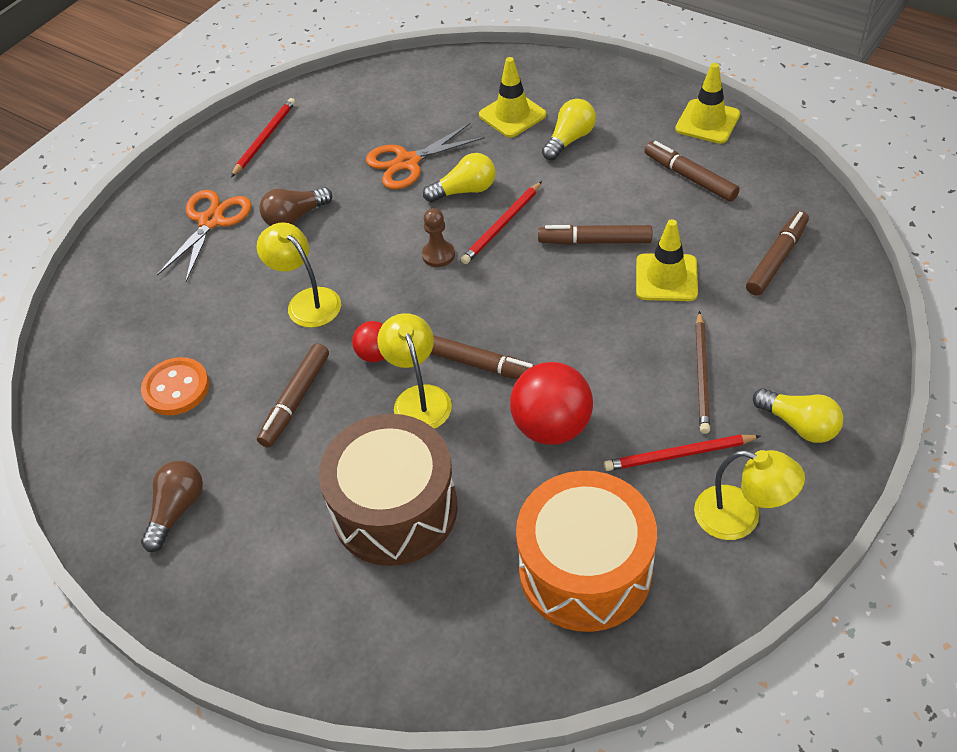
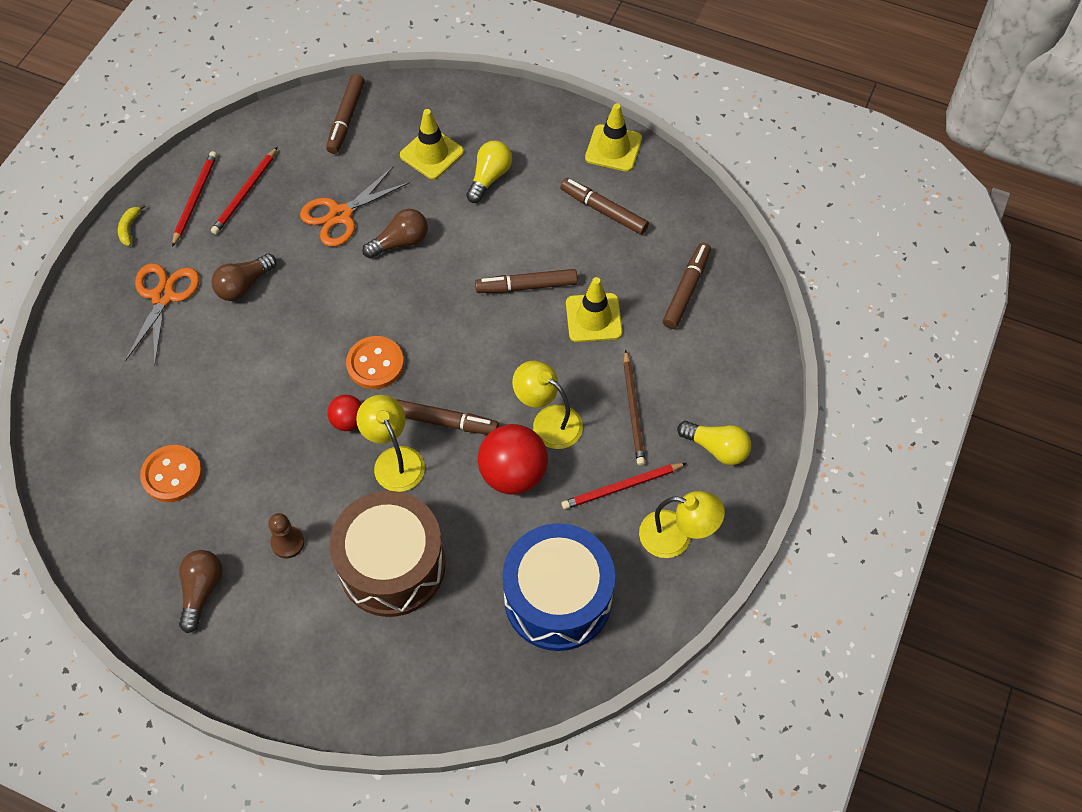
camera: 15 degrees left, 10 degrees up
yellow lamp [257,222,341,328] -> yellow lamp moved to [512,361,583,449]
brown marker [257,343,329,448] -> brown marker moved to [326,74,365,154]
brown pawn [422,208,455,267] -> brown pawn moved to [269,513,304,558]
yellow light bulb [423,153,495,202] -> brown light bulb [362,209,428,259]
red pencil [461,181,542,264] -> red pencil moved to [211,147,277,234]
orange drum [516,471,657,632] -> blue drum [502,523,615,651]
none -> yellow banana [118,204,146,246]
none -> orange button [346,336,404,389]

